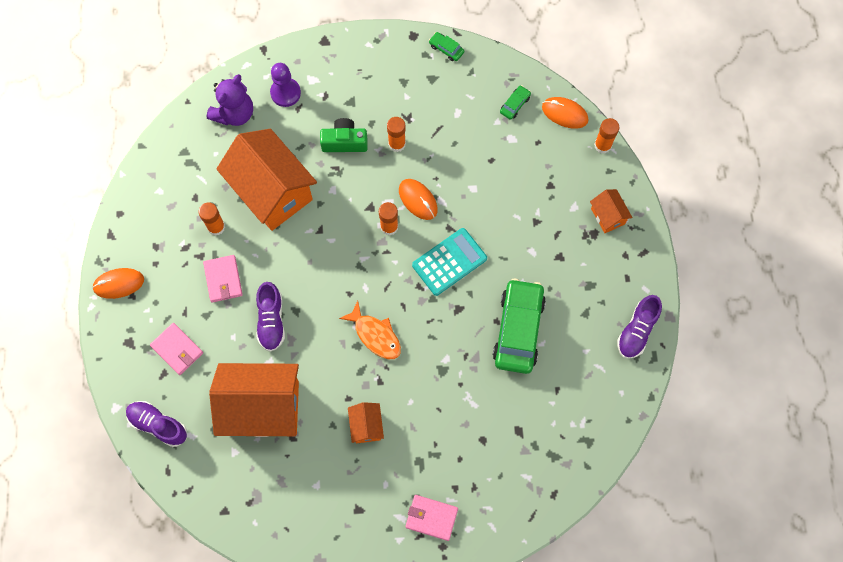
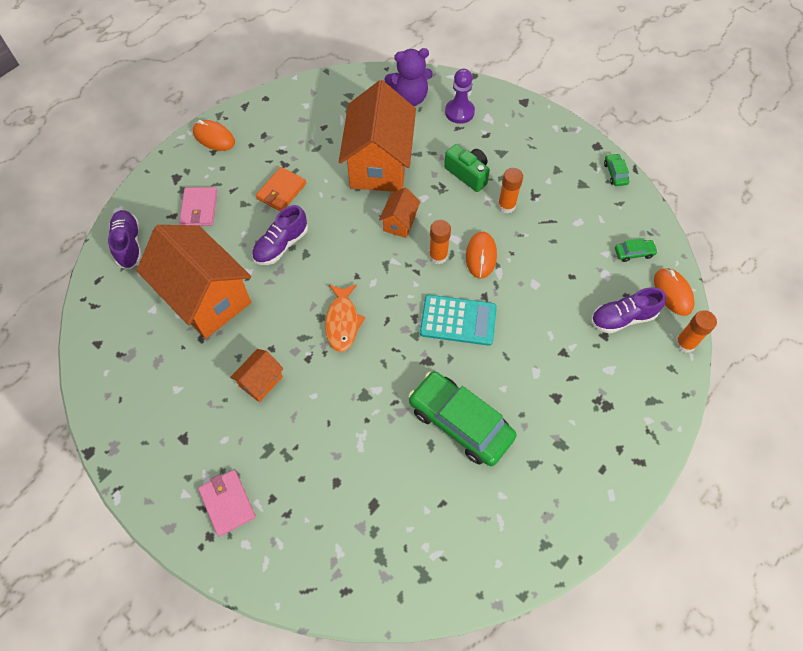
camera: 45 degrees right, 10 degrees down
orange glue stick [199,202,225,236] -> none
pink wallet [203,255,243,303] -> orange wallet [256,167,306,211]
green car [493,279,546,374] -> green car turned 105 degrees counterclockwise [408,371,517,466]
orange house [590,189,633,233] -> orange house moved to [379,188,420,238]
purple shoe [617,295,662,359] -> purple shoe moved to [591,287,666,334]

